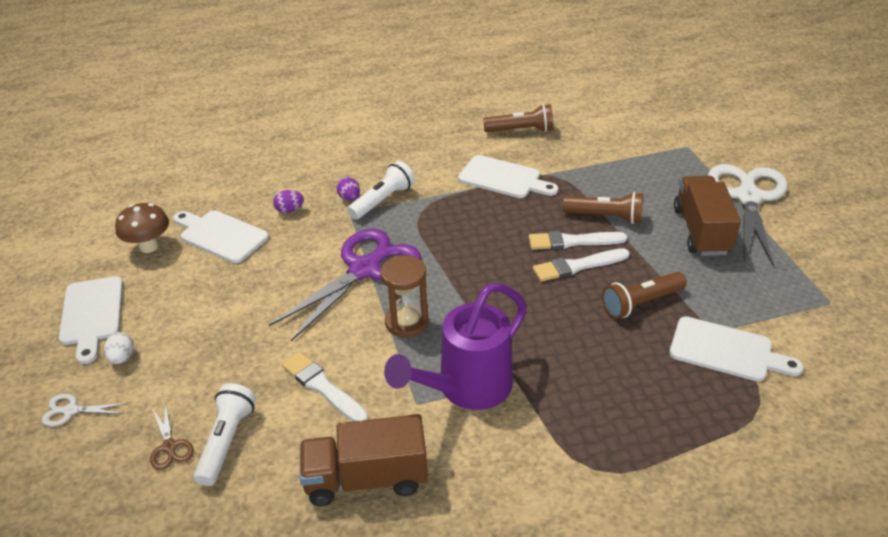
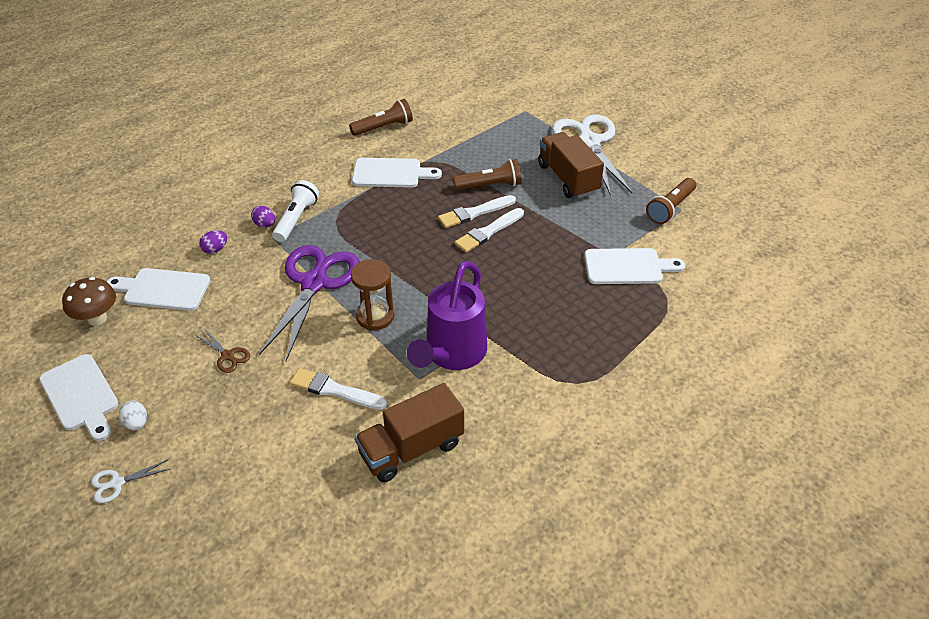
camera: 25 degrees left, 5 degrees up
brown scissors [150,404,194,470] -> brown scissors moved to [195,330,250,373]
white flashlight [194,383,256,486] -> none
brown flashlight [602,272,687,319] -> brown flashlight moved to [646,178,696,224]

